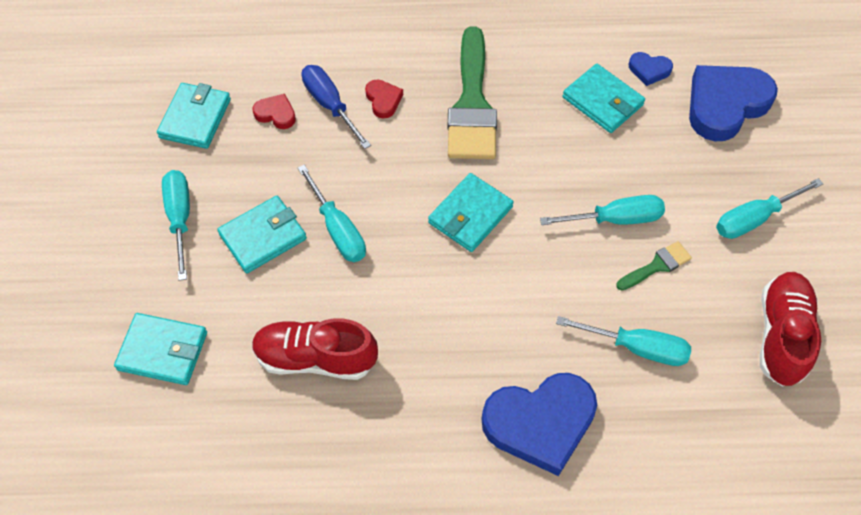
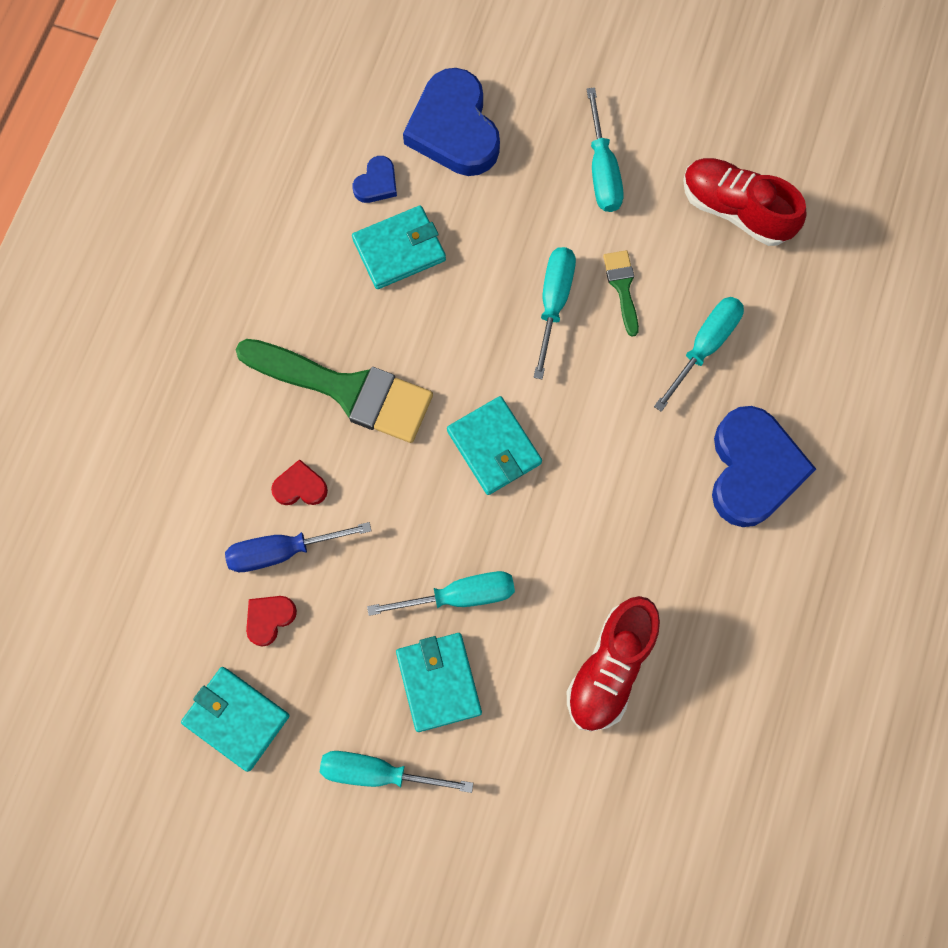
camera: 70 degrees left, 15 degrees up
turquoise wallet [114,313,207,385] -> none

